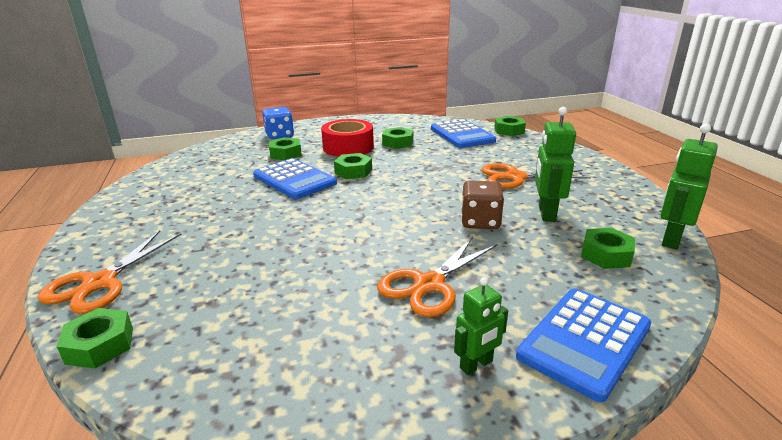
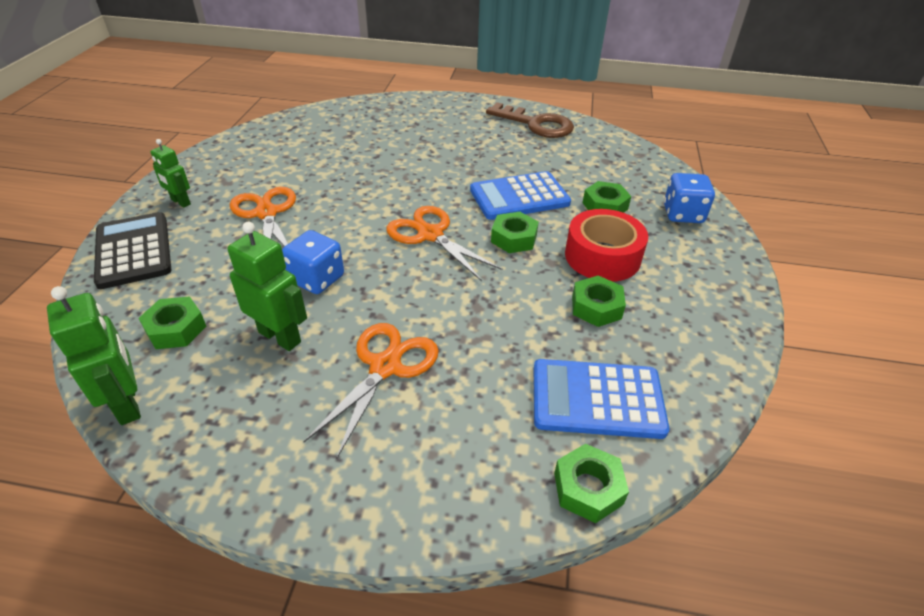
camera: 115 degrees right, 15 degrees up
orange scissors [38,231,182,314] -> orange scissors moved to [386,206,502,281]
green nut [56,308,133,369] -> none
green robot [454,277,508,375] -> green robot turned 45 degrees counterclockwise [150,139,191,208]
brown dice [461,180,504,229] -> blue dice [282,230,344,294]
blue calculator [516,288,651,402] -> black calculator [94,212,171,289]
none -> brown key [486,102,574,138]

